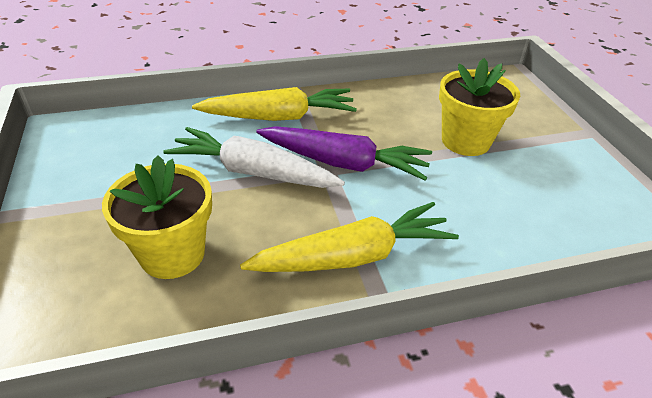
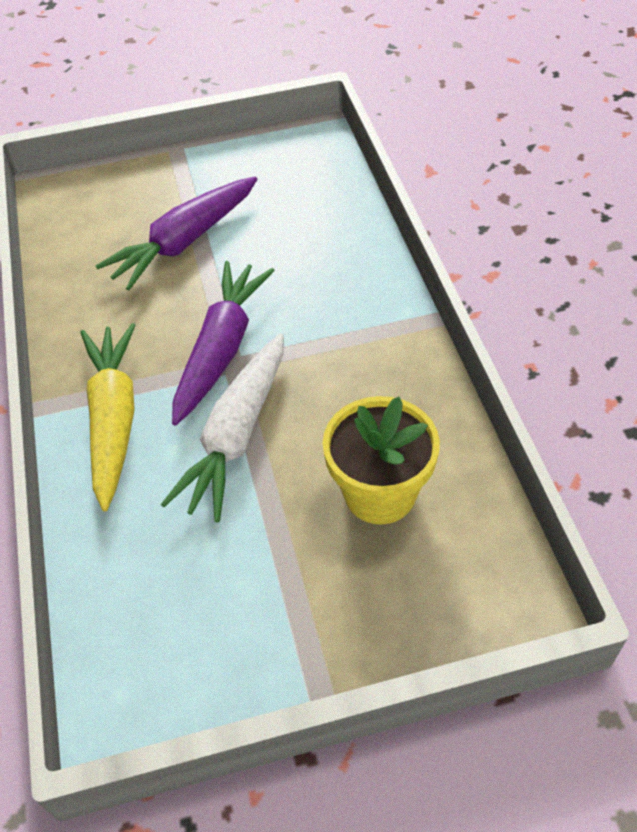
camera: 85 degrees left, 10 degrees up
yellow carrot [240,202,459,272] -> none
yellow flower pot [439,58,520,156] -> purple carrot [96,176,257,290]

